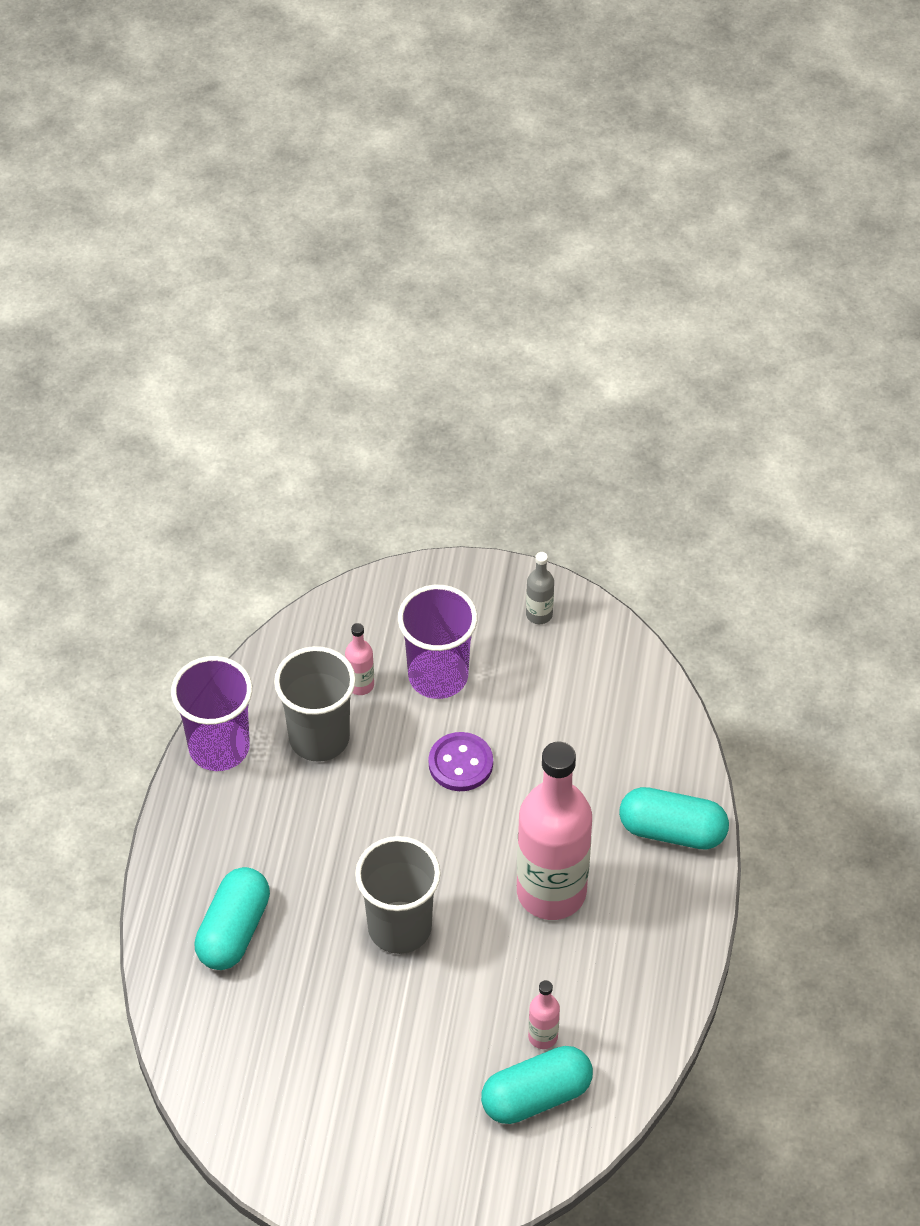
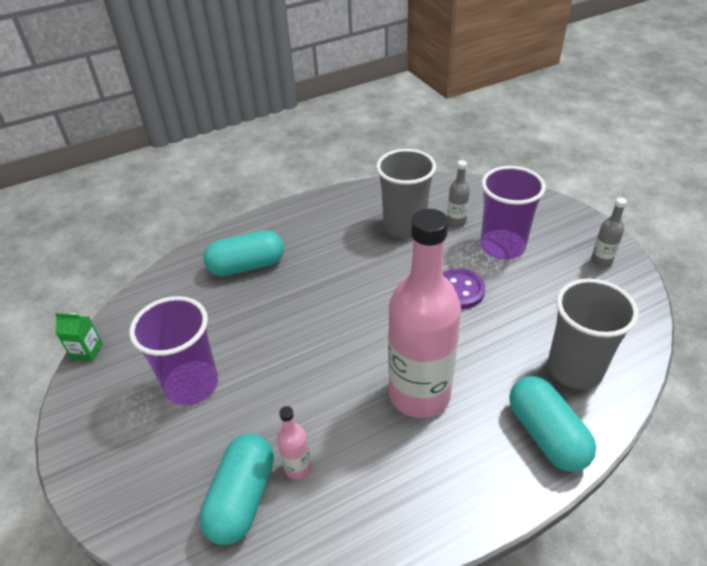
camera: 55 degrees right, 10 degrees down
purple cup [171,656,252,771] -> purple cup moved to [129,296,218,405]
pink bottle [345,623,374,695] -> grey bottle [447,160,470,227]
grey cup [355,836,441,954] -> grey cup moved to [548,279,638,390]
turquoise capsule [481,1046,593,1124] -> turquoise capsule turned 75 degrees clockwise [200,433,274,545]
none -> green carton [55,313,103,361]

